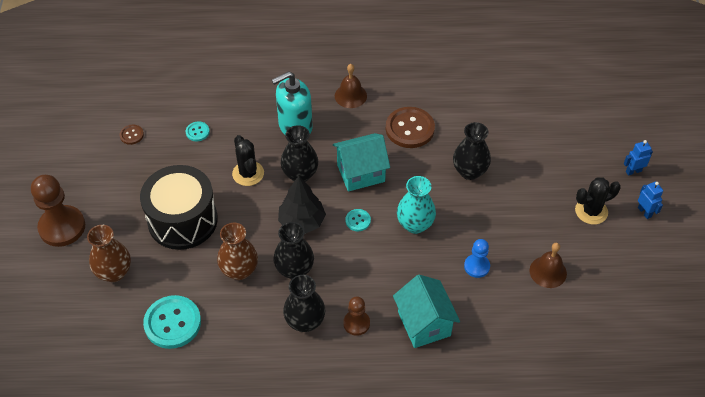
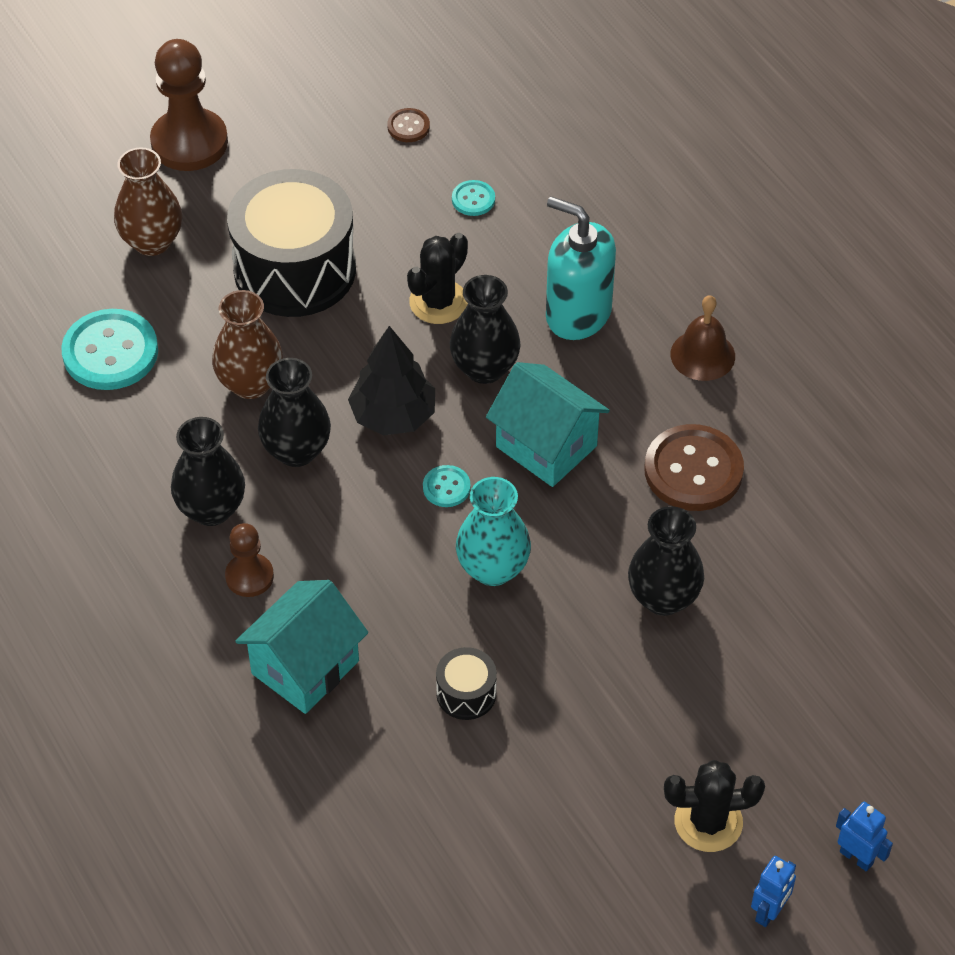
camera: 60 degrees right, 0 degrees up
blue pawn [464,239,490,278] -> black drum [436,647,497,720]
brown bell [529,243,567,288] -> none
black cactus [575,177,621,225] -> black cactus turned 45 degrees counterclockwise [664,760,765,852]

